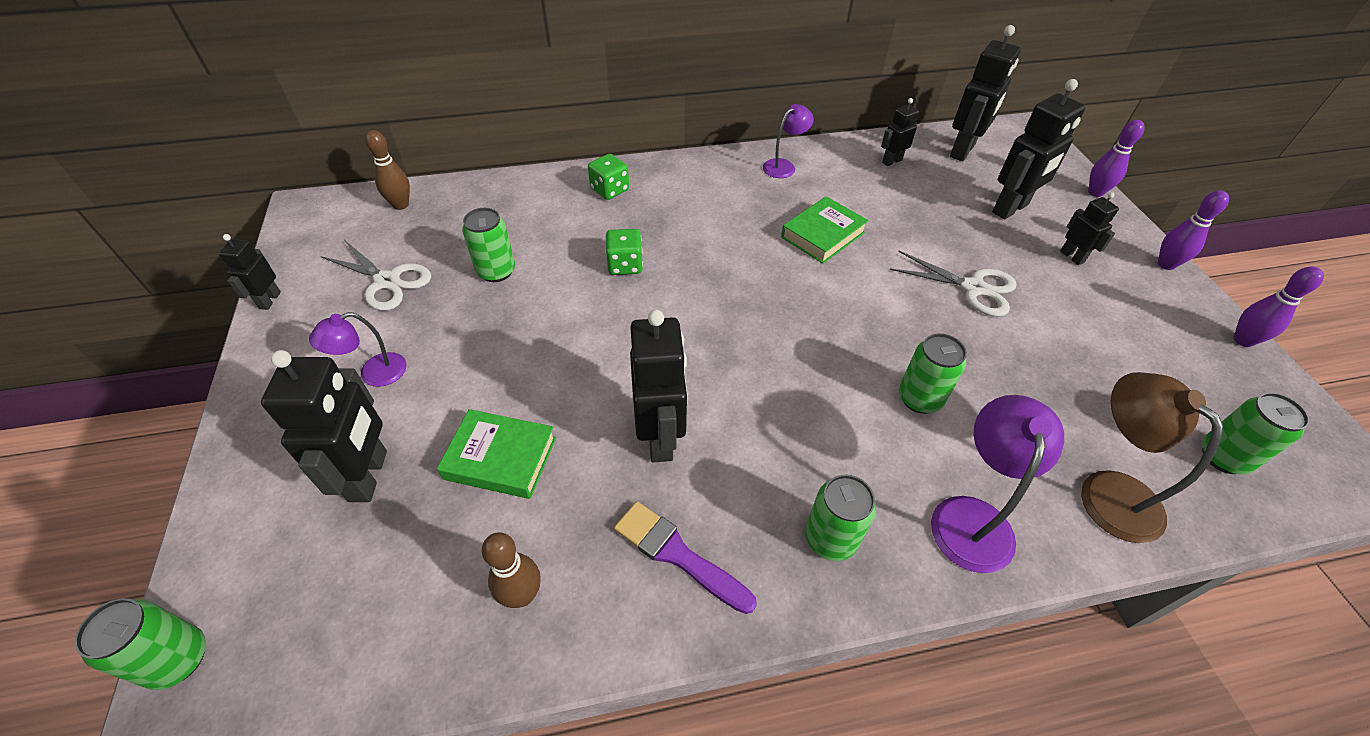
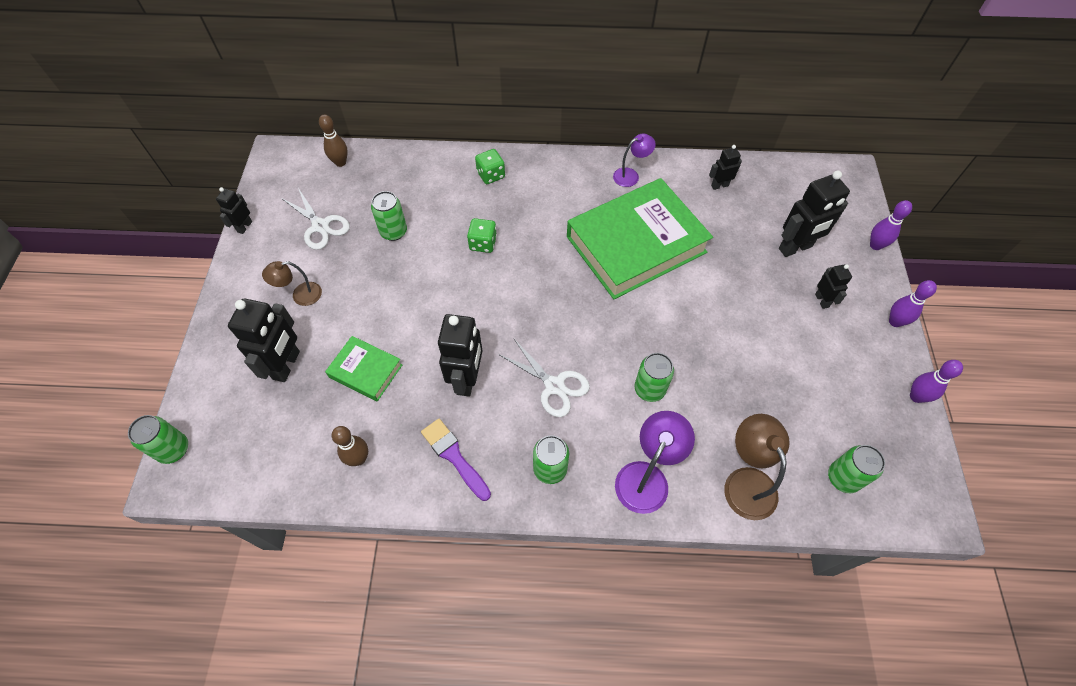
camera: 15 degrees right, 10 degrees up
purple lamp [309,312,406,387] -> brown lamp [262,261,322,306]
green book [781,196,869,264] -> green book [567,178,713,299], size x2.15
white scissors [890,250,1017,317] -> white scissors moved to [498,339,590,417]
black robot [950,25,1021,161] -> none

